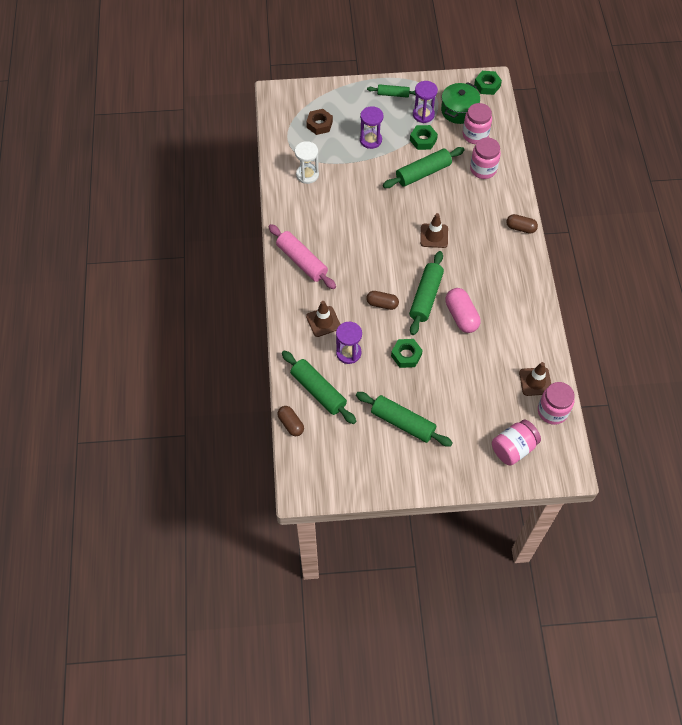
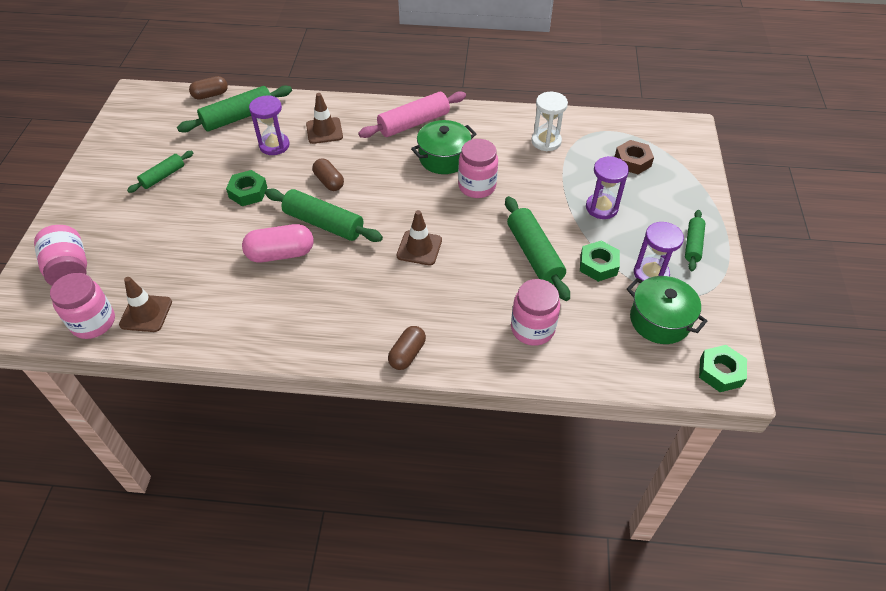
camera: 100 degrees right, 10 degrees down
green rolling pin [356,392,453,447] -> green rolling pin [127,151,193,193], size x0.59
brown capsule [366,291,399,310] -> brown capsule turned 60 degrees counterclockwise [313,159,344,191]
pink jar [463,103,492,144] -> pink jar moved to [458,139,498,198]
none -> green pot [411,120,476,174]

